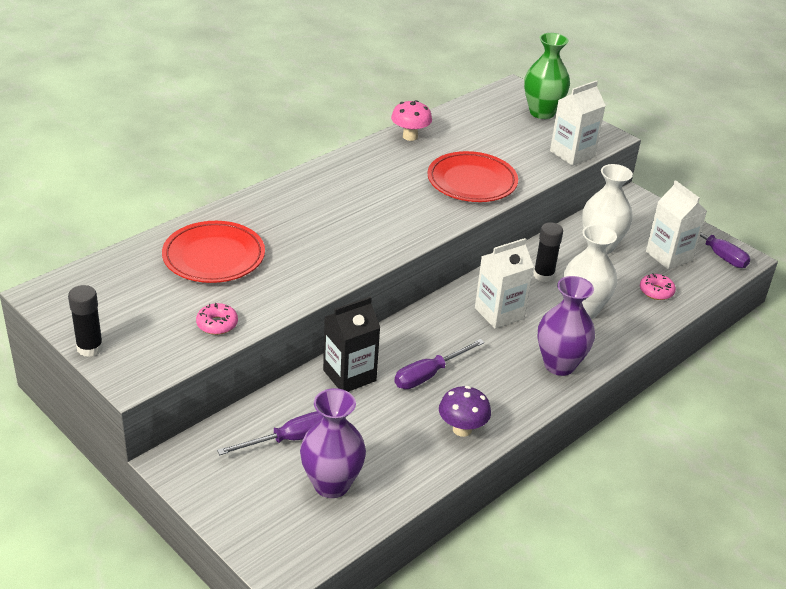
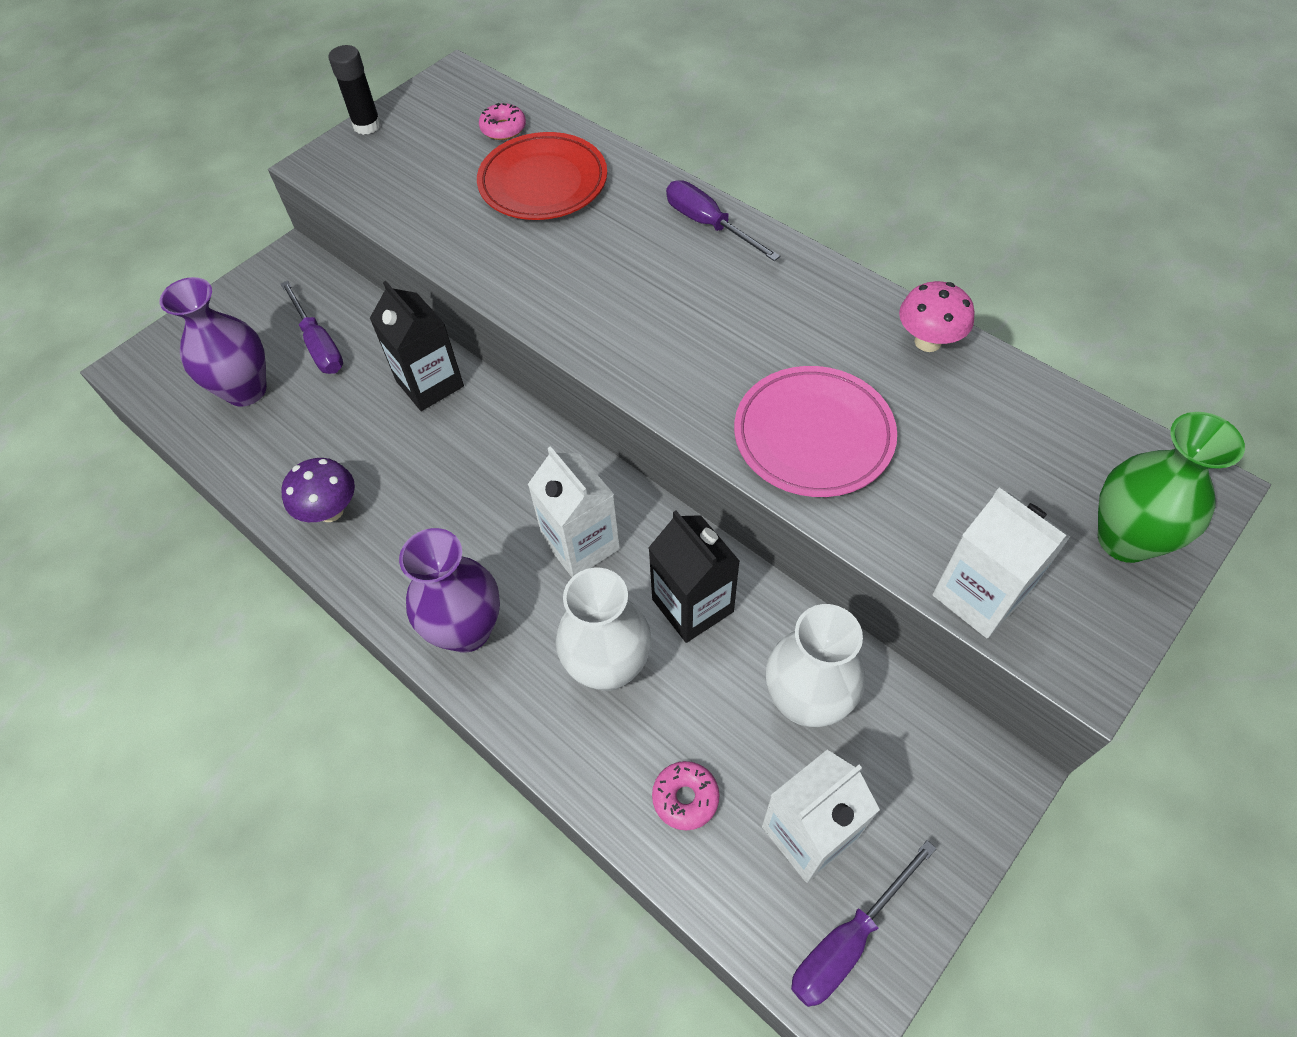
camera: 90 degrees right, 20 degrees up
pink donut [196,303,238,335] -> pink donut moved to [479,103,526,140]
purple screwdriver [394,339,485,389] -> purple screwdriver moved to [666,180,780,261]
red plate [428,151,518,202] -> pink plate [734,366,897,497]
black glue stick [533,222,563,282] -> black carton [648,511,740,643]

